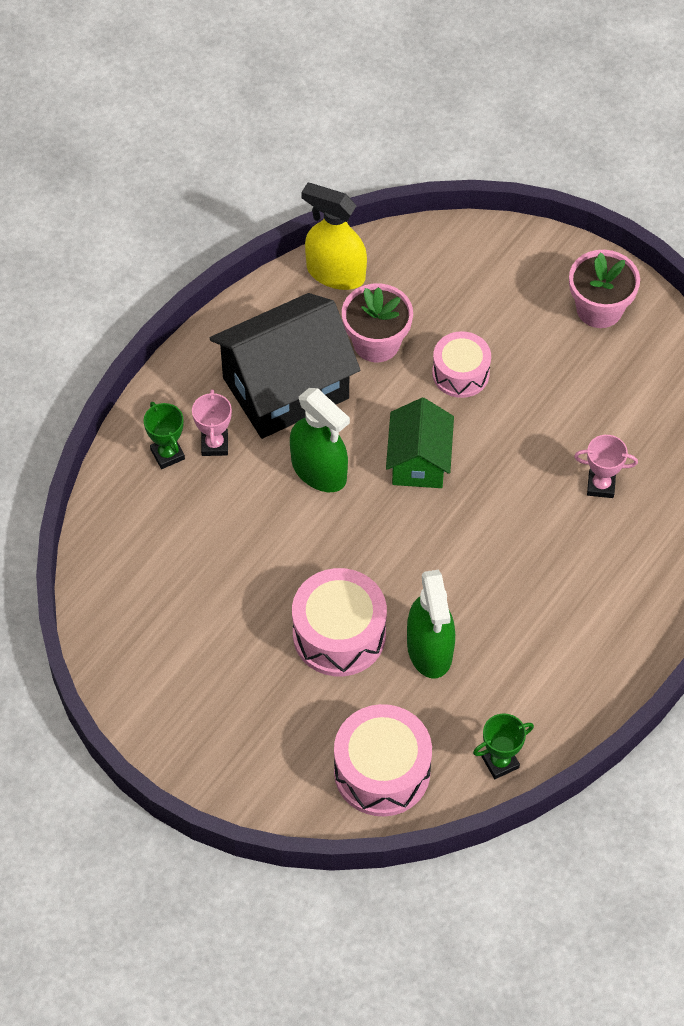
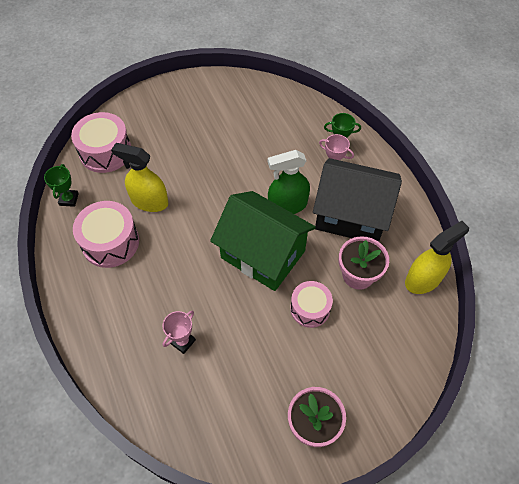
camera: 120 degrees right, 0 degrees up
black house [210,293,360,439] -> black house turned 75 degrees counterclockwise [313,158,402,242]
pink drum [292,568,387,676] -> pink drum moved to [73,201,139,268]
green house [386,398,454,488] -> green house [210,191,316,291], size x1.70
green spray bottle [407,570,455,678] -> yellow spray bottle [111,143,168,212]

